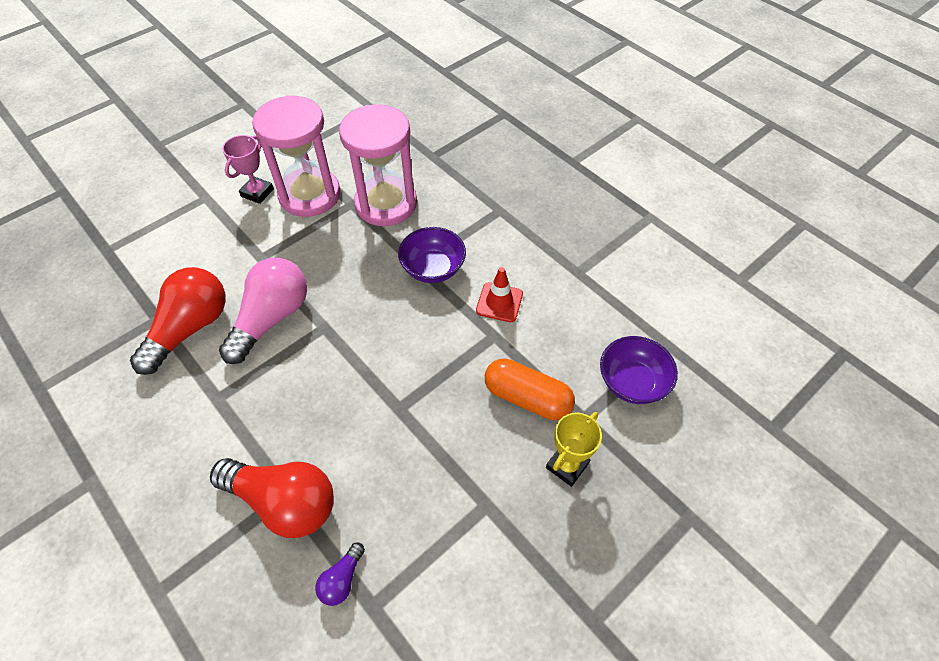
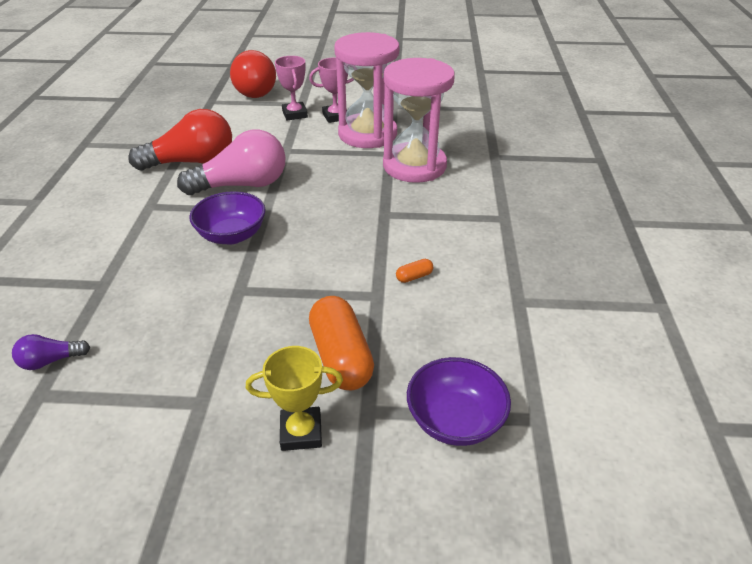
camera: 45 degrees right, 15 degrees down
red light bulb [210,458,334,538] -> red light bulb moved to [230,50,276,98]
purple bowl [398,227,466,283] -> purple bowl moved to [189,191,266,245]
red traffic cone [476,267,523,322] -> orange capsule [396,259,433,283]
none -> pink trophy [275,56,308,121]

